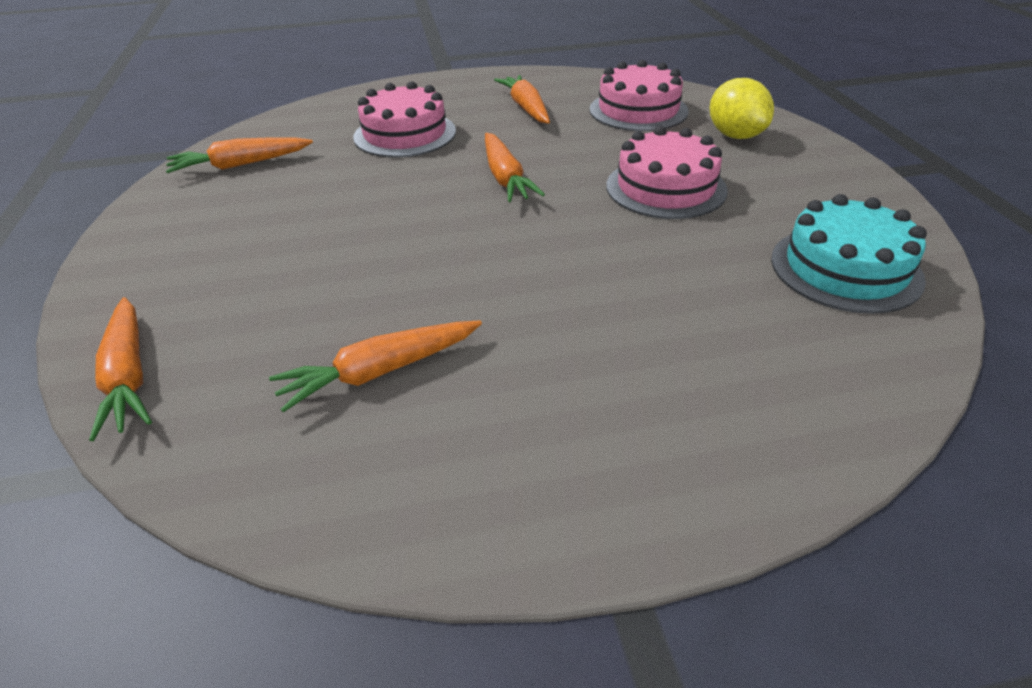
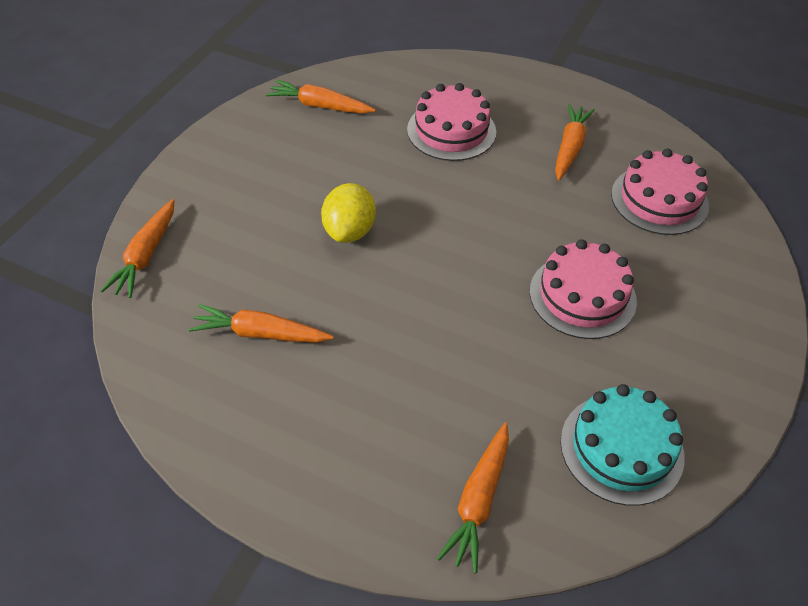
camera: 35 degrees right, 10 degrees up
orange carrot [485,133,545,202] -> orange carrot moved to [437,422,509,573]
yellow lemon [710,78,774,139] -> yellow lemon moved to [321,183,376,243]

